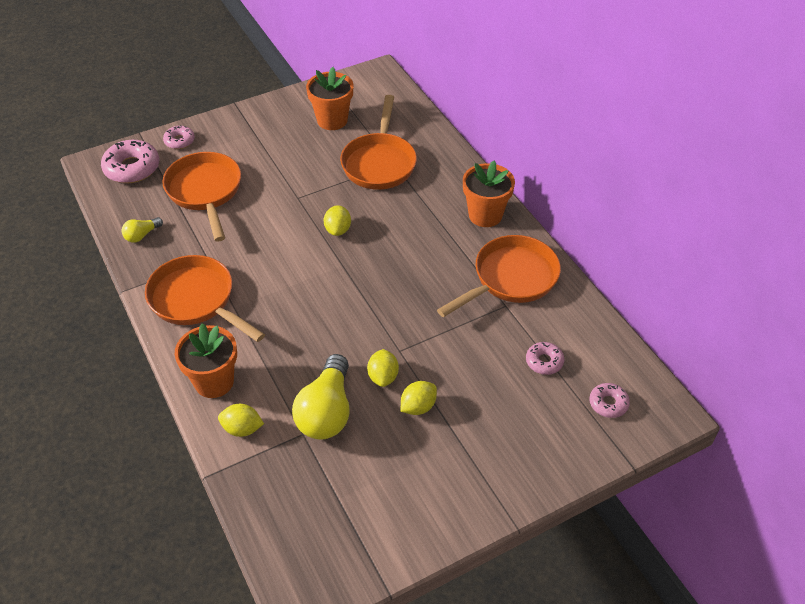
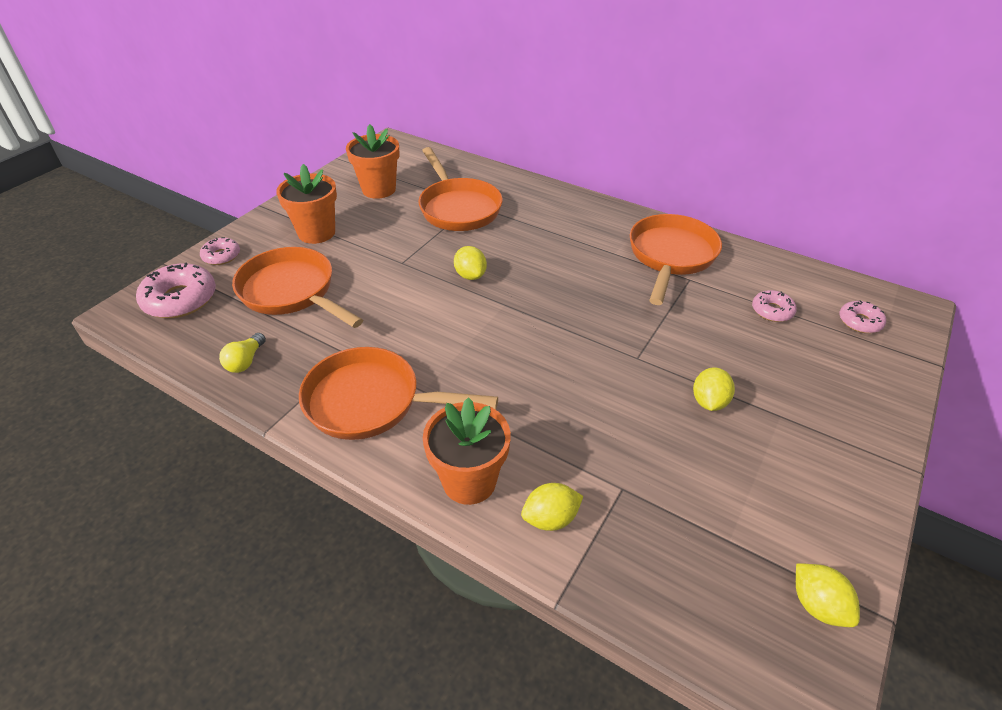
camera: 30 degrees left, 5 degrees down
yellow light bulb [292,354,349,440] -> none
yellow lemon [367,349,399,387] -> yellow lemon moved to [796,563,860,627]
orange flower pot [463,161,515,227] -> orange flower pot moved to [276,164,337,244]

